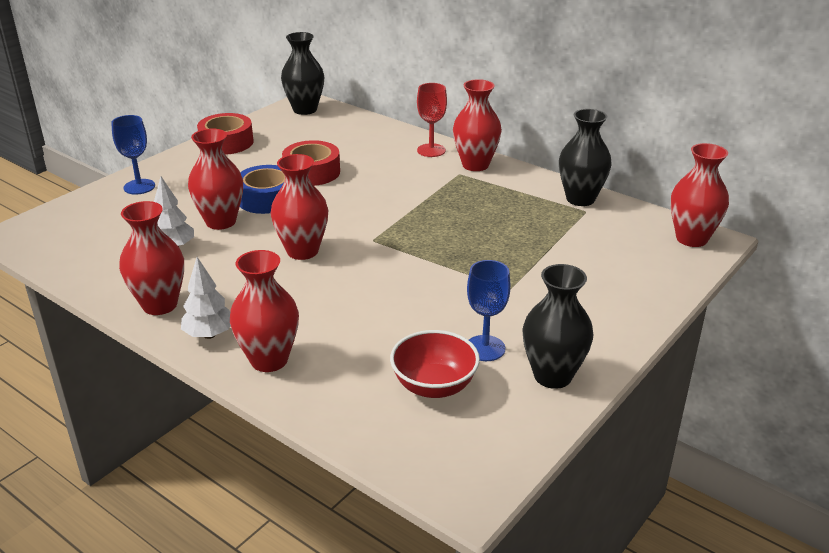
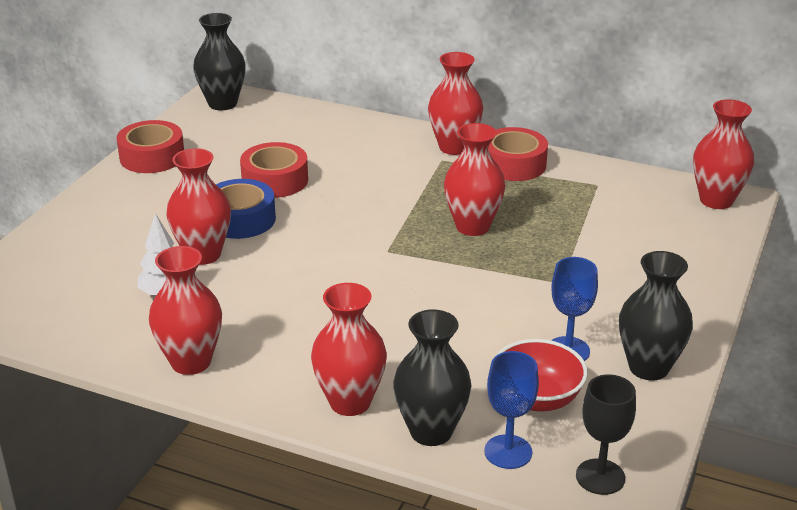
camera: 15 degrees left, 0 degrees up
blue goblet [111,115,155,195] -> blue goblet moved to [484,351,539,469]
white tree [181,257,231,339] -> none
red vase [271,154,328,260] -> red vase moved to [444,123,506,236]
red goblet [417,83,447,157] -> none
black vase [559,109,612,206] -> black vase moved to [393,309,471,446]
none -> red tape [488,127,548,181]
none -> black goblet [576,374,636,495]

